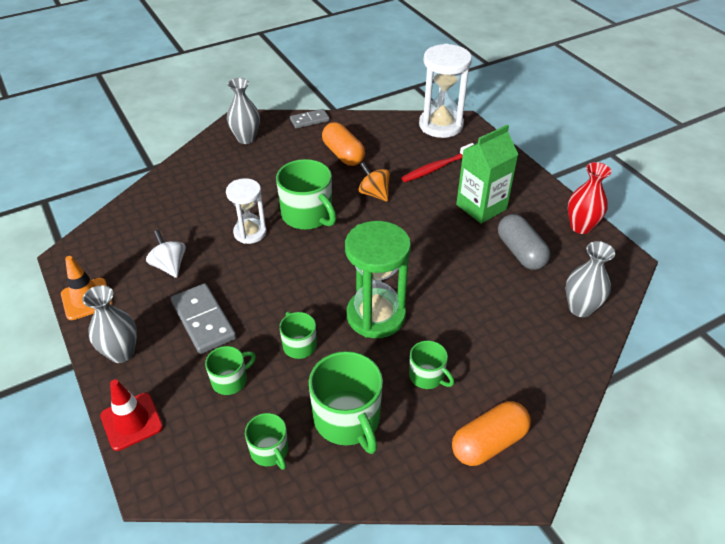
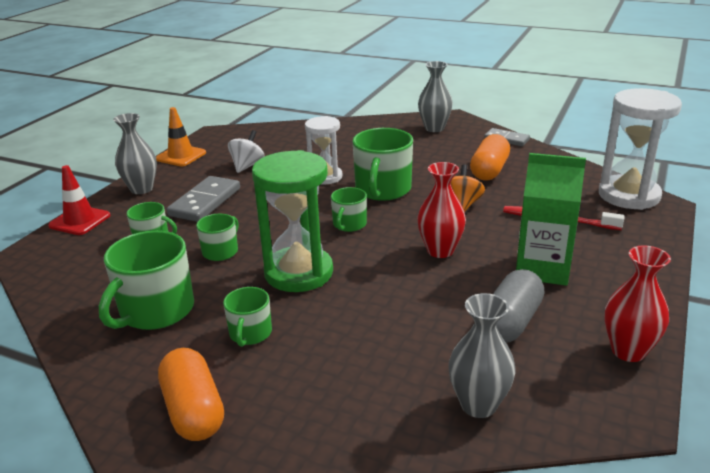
camera: 55 degrees right, 15 degrees down
green mug [245,413,288,470] -> green mug moved to [331,187,367,232]
orange capsule [452,401,531,466] -> orange capsule turned 45 degrees clockwise [158,348,224,441]
none -> red vase [417,162,466,258]

